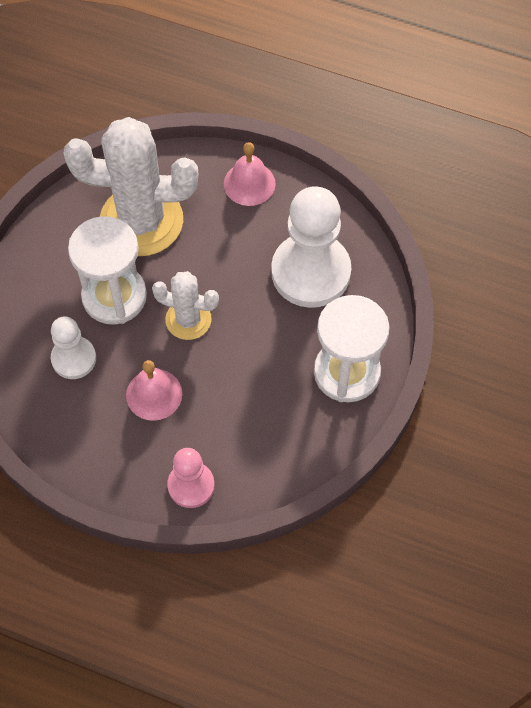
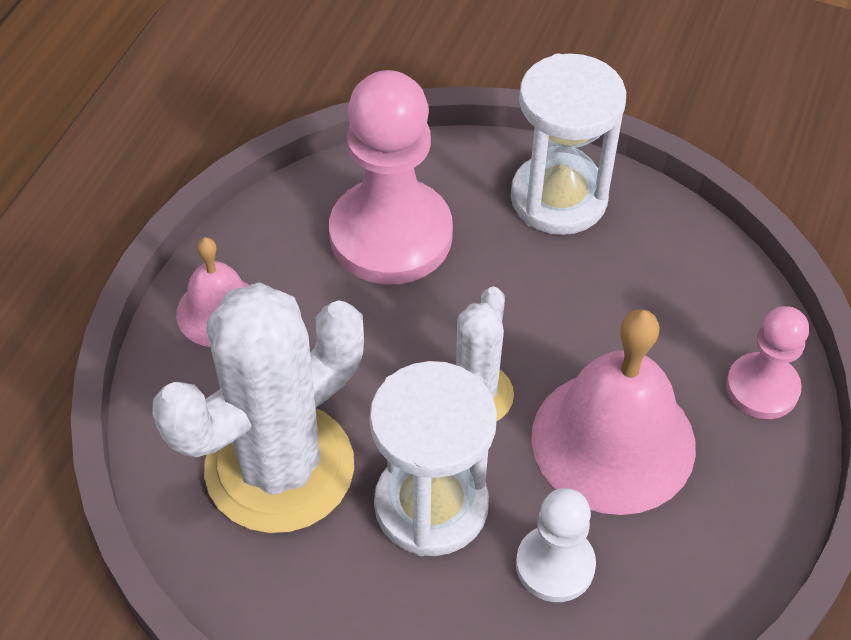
camera: 90 degrees left, 10 degrees down
white cactus [63,117,198,256] -> white cactus turned 45 degrees clockwise [152,282,364,533]
pink bell [126,360,182,421] -> pink bell [531,309,696,515], size x1.78
white pawn [271,186,351,308] -> pink pawn [329,70,453,285]

